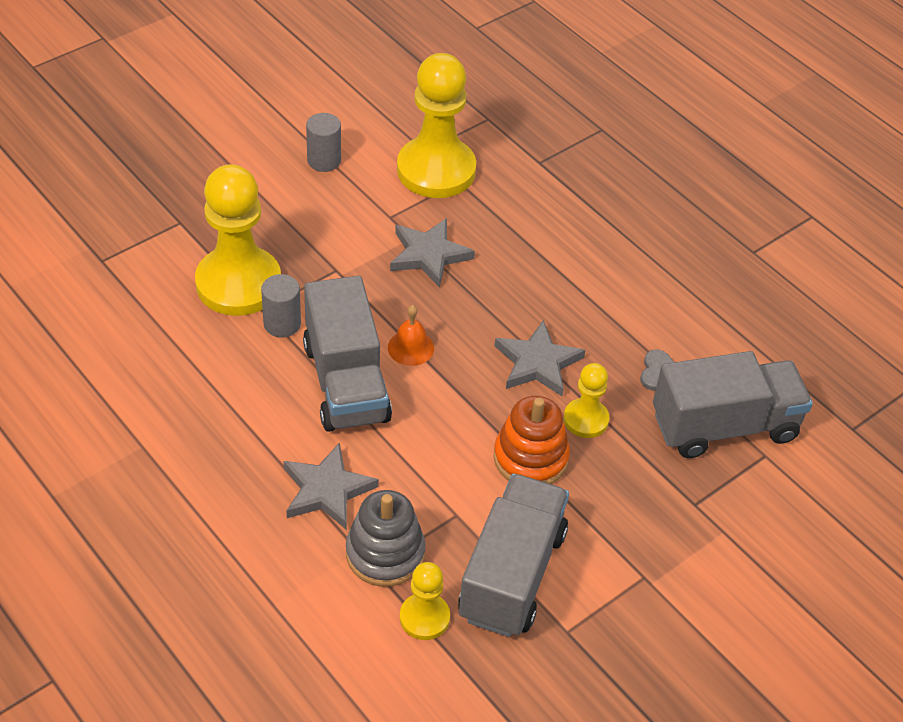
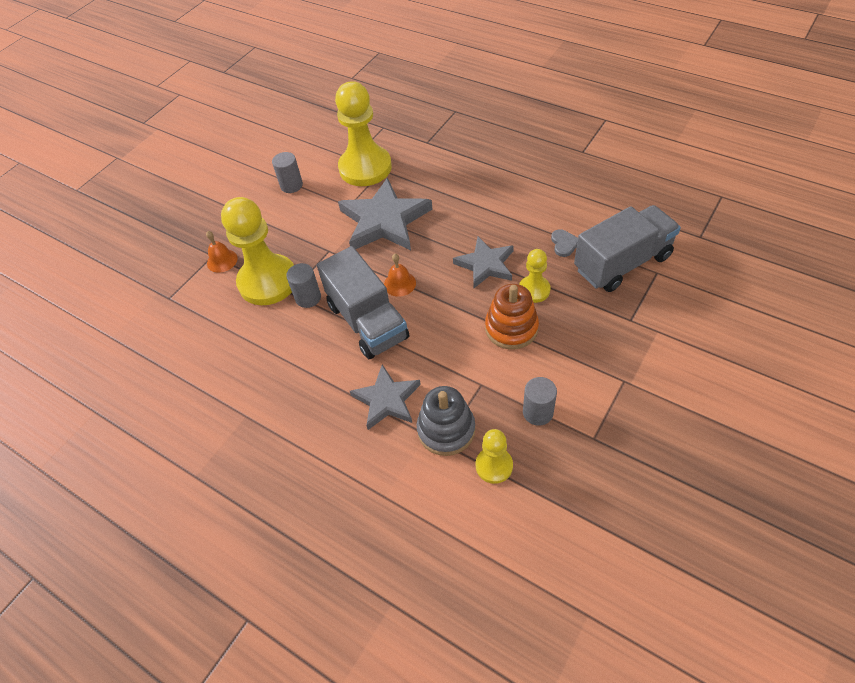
camera: 10 degrees left, 5 degrees up
grey star [390,218,475,288] -> grey star [338,177,433,250], size x1.61
grey truck [458,473,569,637] -> grey cylinder [523,377,557,426]
none -> orange bell [206,231,238,273]

